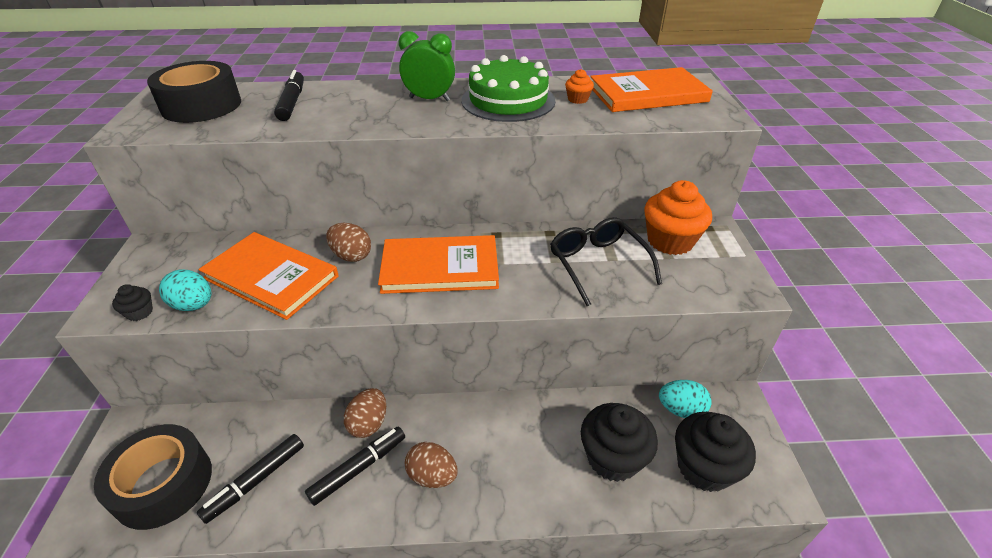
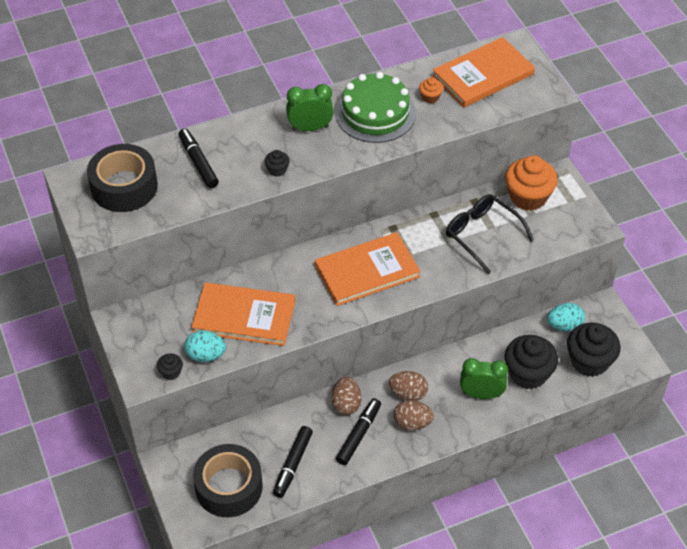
camera: 20 degrees left, 10 degrees up
brown egg [326,223,371,262] -> brown egg moved to [389,371,428,401]
none -> black cupcake [264,150,290,176]
none -> green clock [460,358,508,399]

